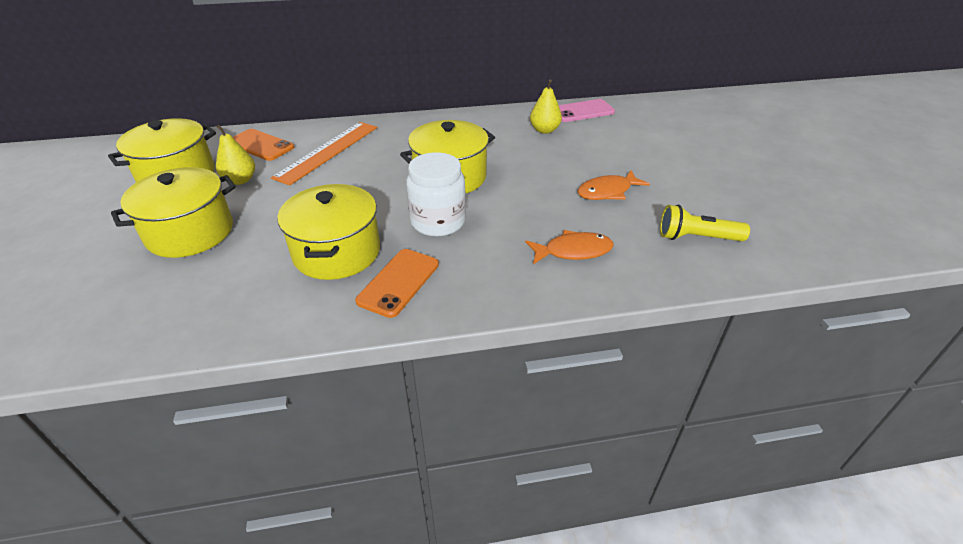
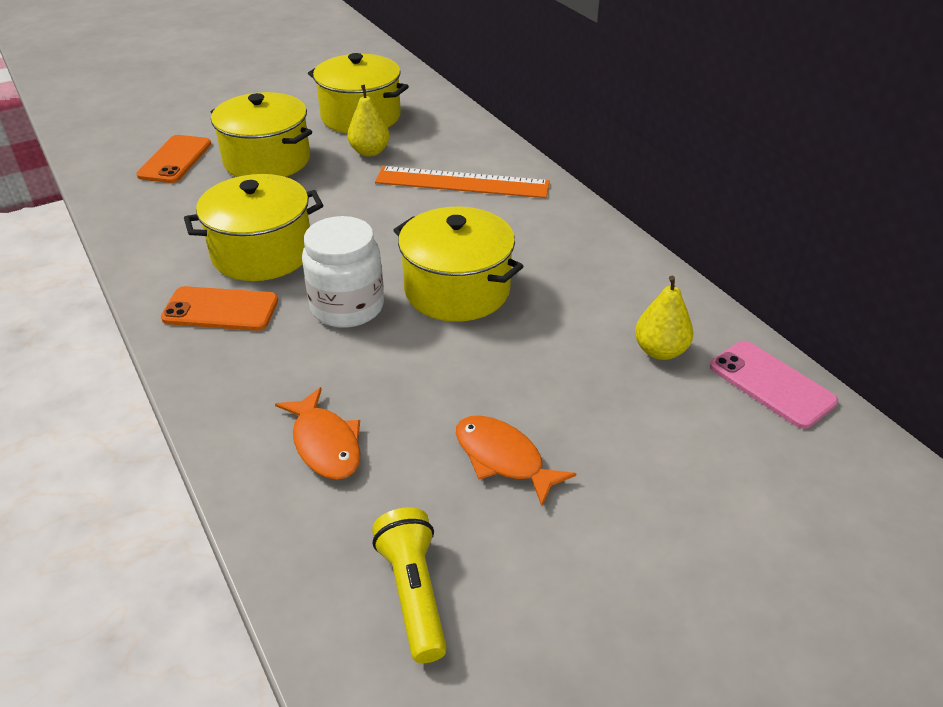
camera: 70 degrees right, 0 degrees up
orange phone [233,129,294,161] -> orange phone moved to [136,135,211,183]

